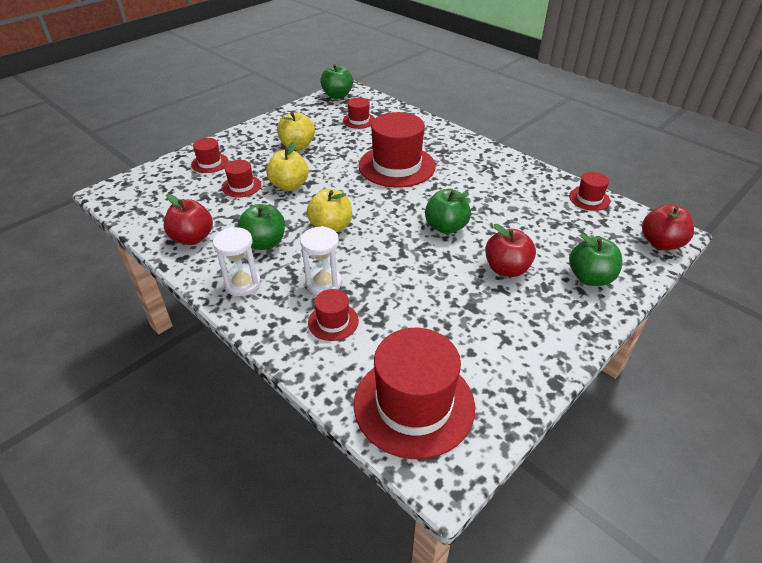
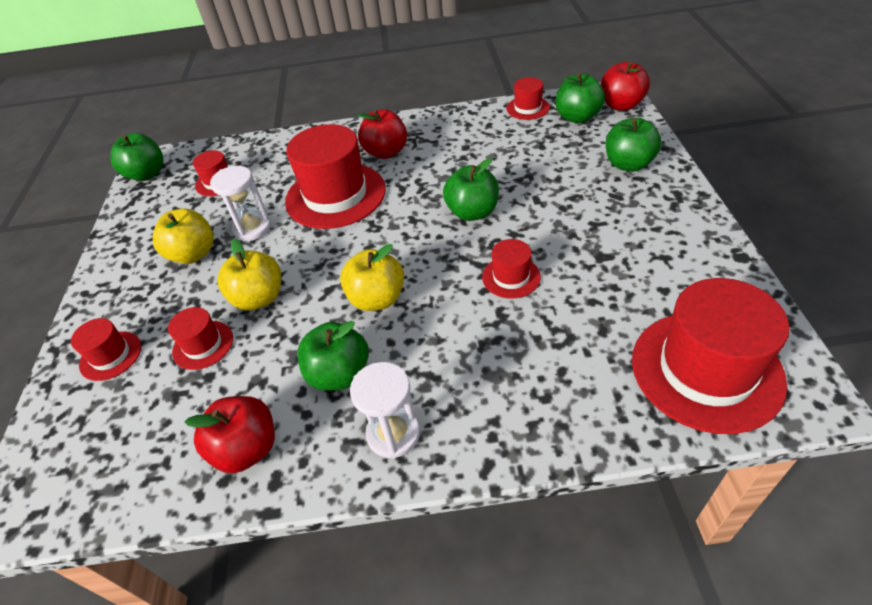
camera: 45 degrees left, 5 degrees up
white hourglass [300,226,342,295] -> white hourglass moved to [210,166,271,241]
red hat [308,289,359,341] -> red hat moved to [482,239,541,299]
red apple [485,224,536,277] -> red apple moved to [358,109,407,159]
none -> green apple [556,73,605,123]

